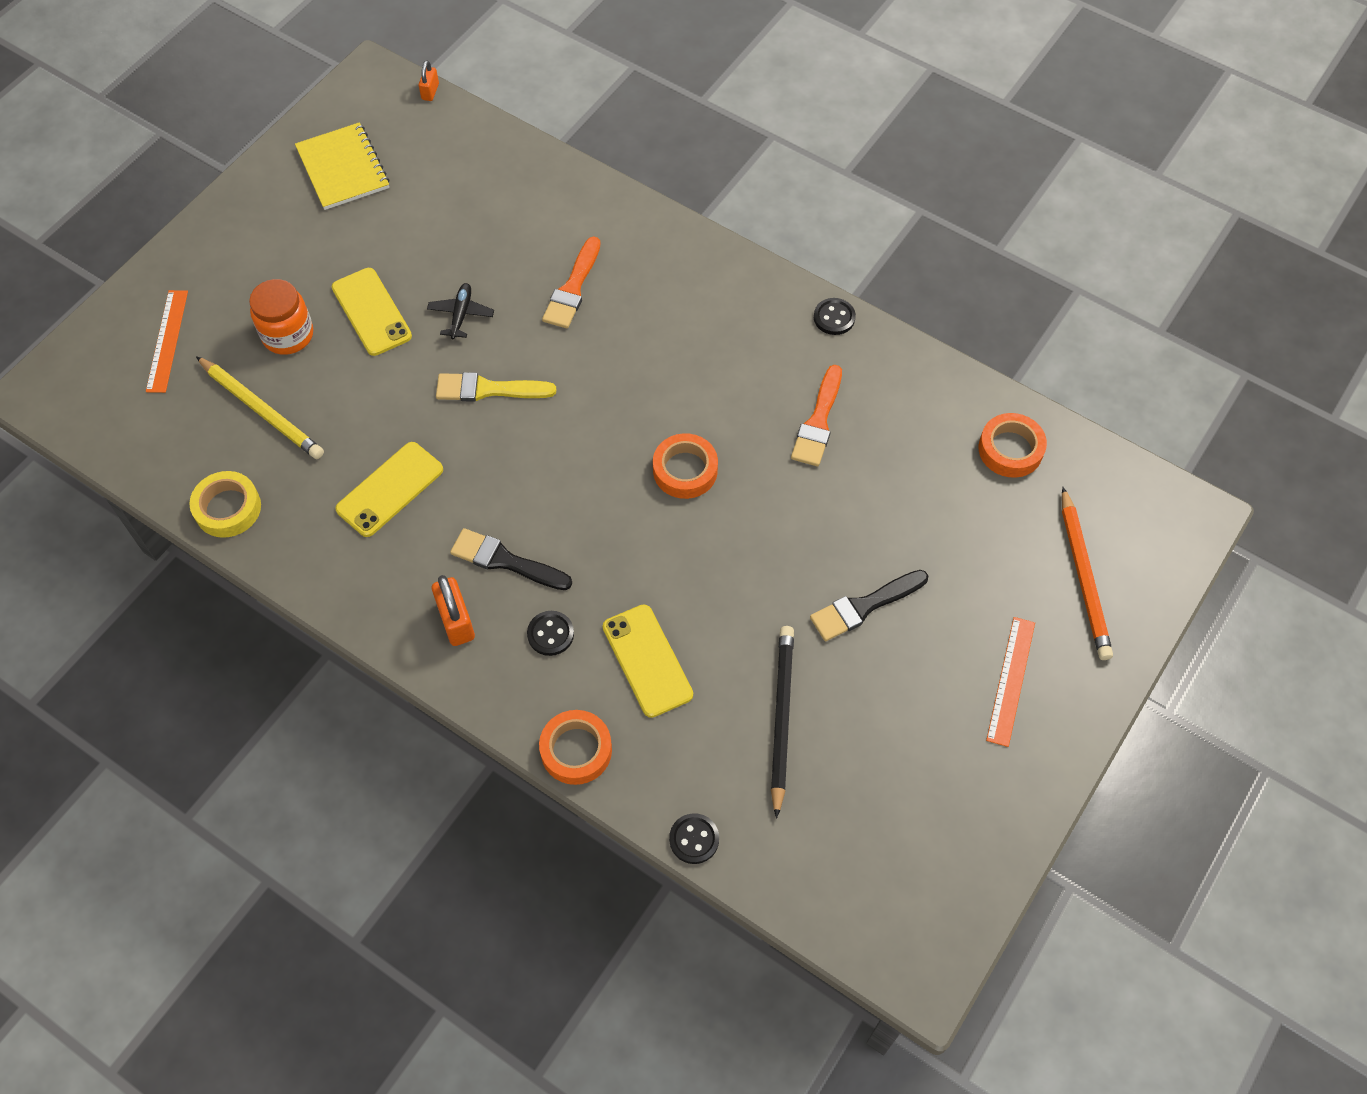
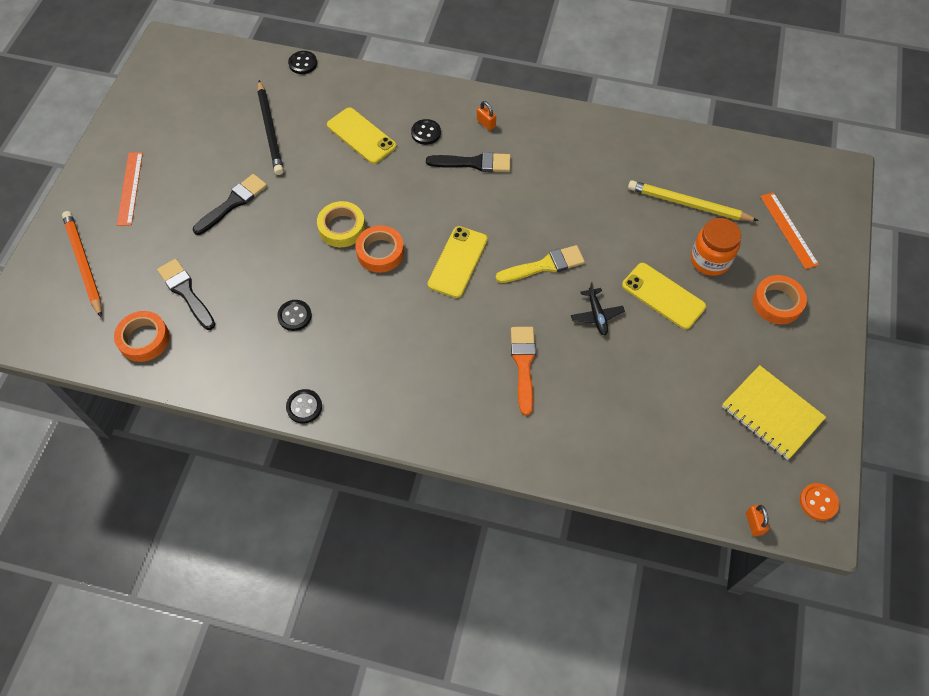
camera: 160 degrees right, 0 degrees up
yellow tape [189,471,261,538] -> yellow tape moved to [317,201,365,247]
yellow phone [335,442,443,537] -> yellow phone moved to [428,226,488,298]
orange padlock [432,575,475,646] -> orange padlock [477,101,496,131], size x0.59
orange tape [539,710,612,785] -> orange tape moved to [753,275,807,324]
orange brush [791,365,842,466] -> black button [277,300,312,331]
none -> black brush [157,259,215,330]
none -> orange button [800,483,839,521]

